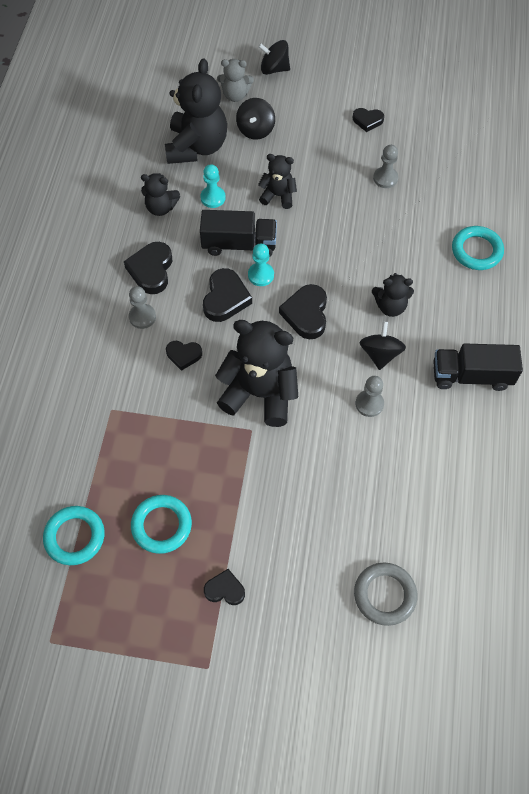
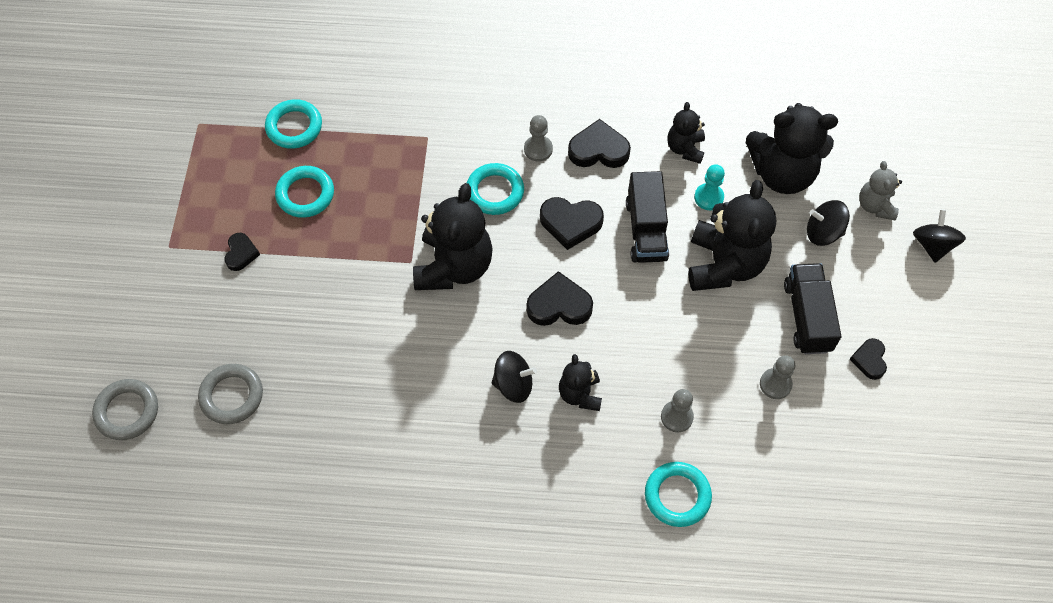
camera: 85 degrees right, 0 degrees up
black heart [166,341,202,371] -> turquoise ring [467,163,524,215]
turquoise pawn [248,244,274,286] -> none
black teddy bear [258,154,297,209] -> black teddy bear [688,180,776,291], size x1.89
grey pawn [355,376,384,417] -> grey pawn moved to [661,389,694,432]
black truck [433,343,523,391] -> black truck moved to [784,263,842,354]
none -> grey ring [92,379,158,440]

